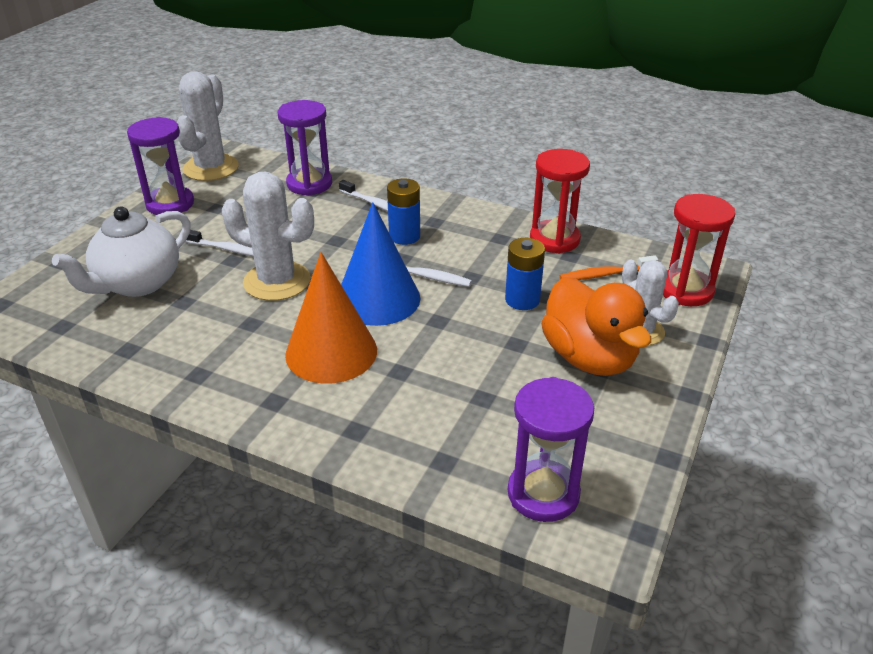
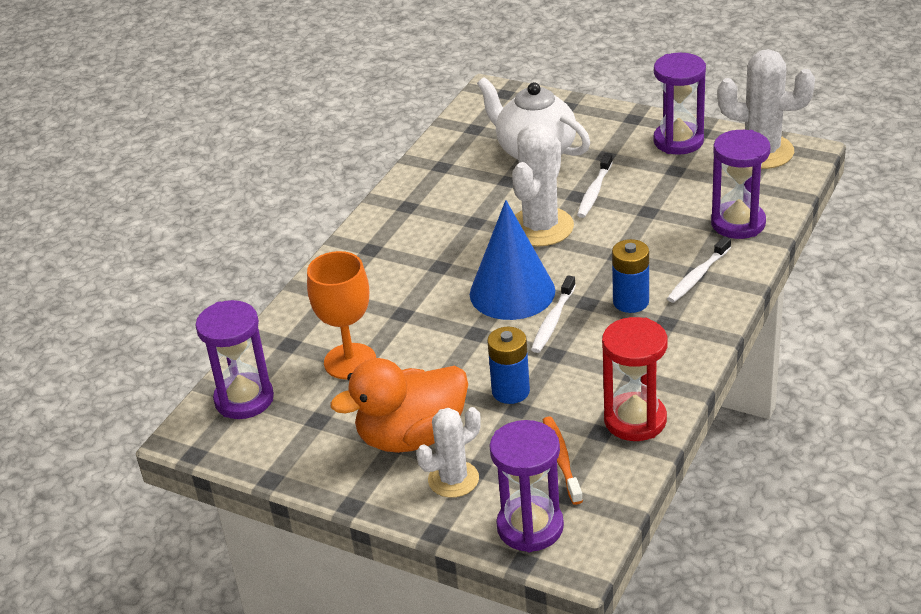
camera: 95 degrees right, 0 degrees up
orange cone [285,252,377,384] -> none
red hourglass [663,194,735,306] -> purple hourglass [489,420,564,552]
none -> orange goblet [307,251,376,379]

